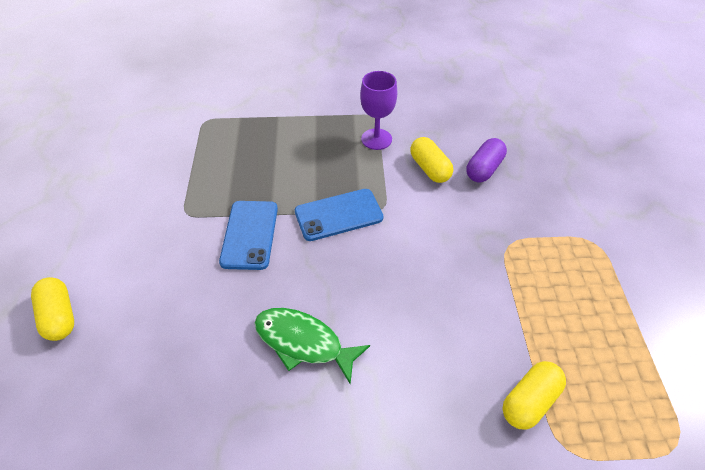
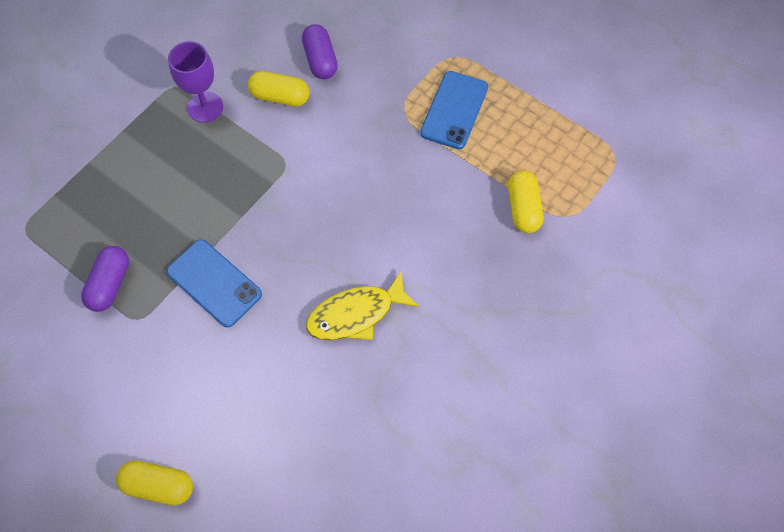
camera: 50 degrees left, 15 degrees up
green fish [254,308,370,384] -> yellow fish [306,271,419,340]
blue phone [295,189,383,241] -> blue phone moved to [420,71,488,149]
none -> purple capsule [81,246,129,312]

